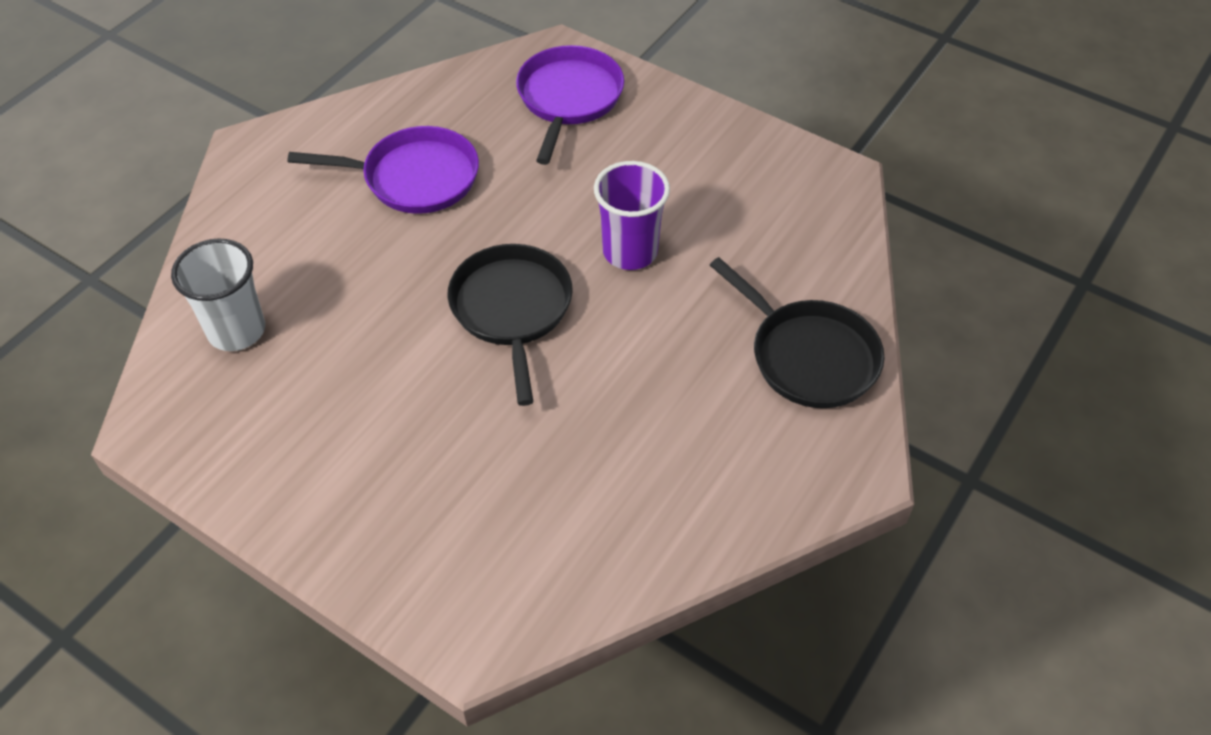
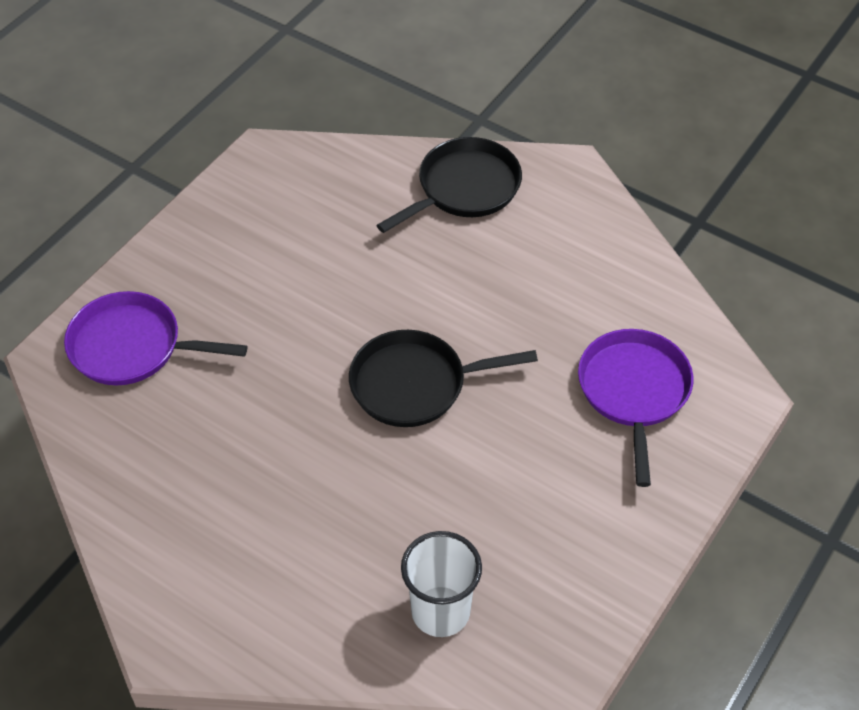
camera: 90 degrees left, 0 degrees up
purple pan [287,126,479,214] -> purple pan moved to [578,329,693,487]
purple cup [594,161,670,270] -> none

